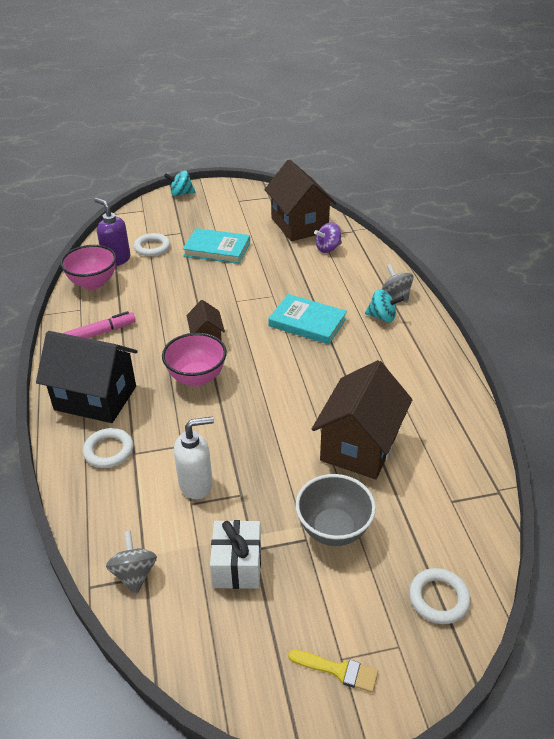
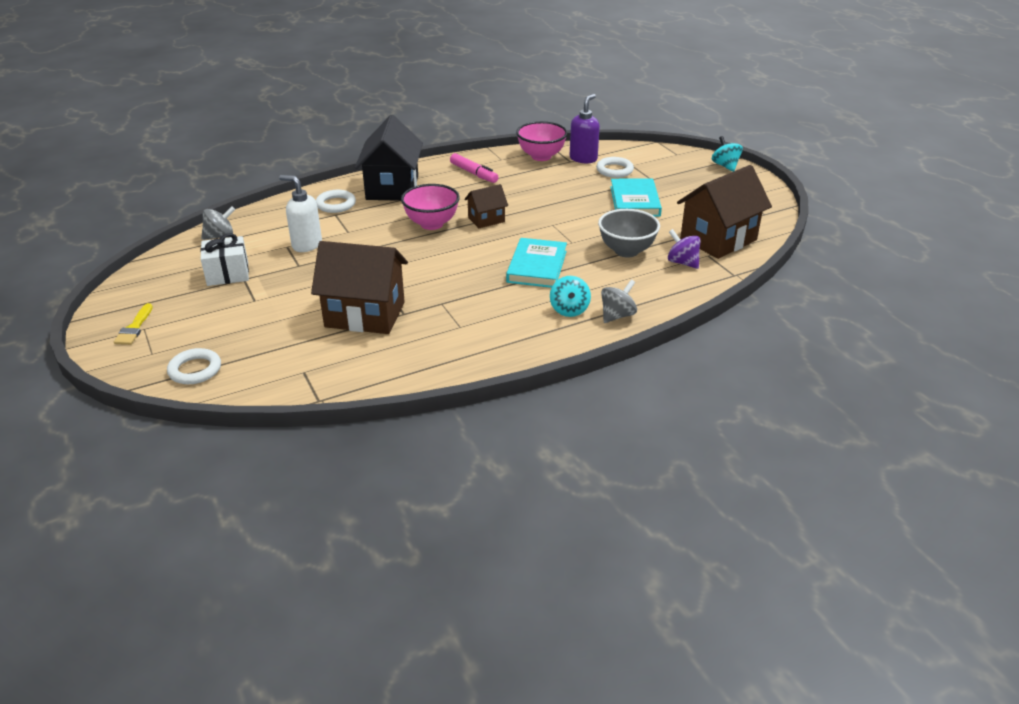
camera: 75 degrees right, 5 degrees down
white soap dispenser [174,416,214,499] -> white soap dispenser turned 150 degrees clockwise [279,175,322,252]
grey bowl [296,474,376,546] -> grey bowl moved to [598,209,660,258]

